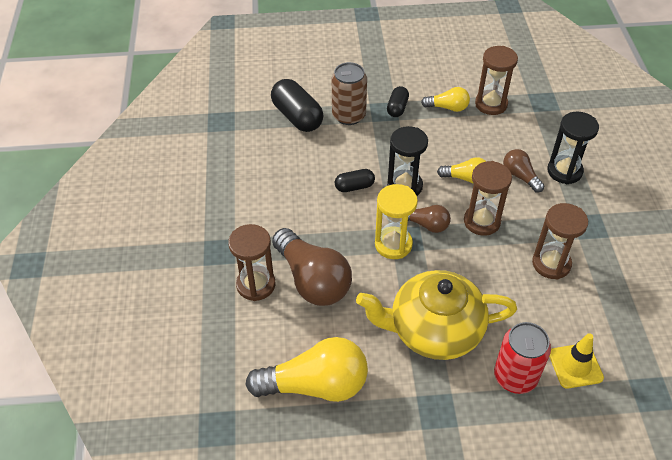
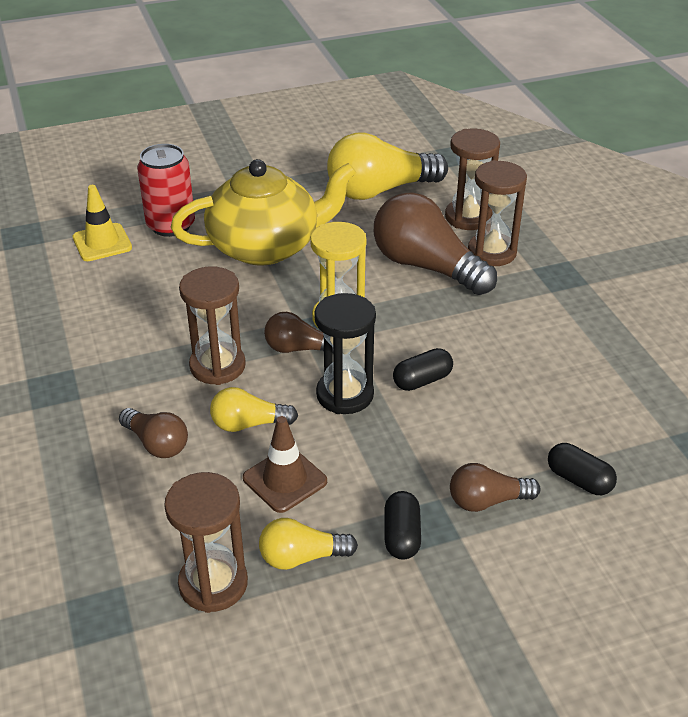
camera: 165 degrees right, 10 degrees down
black capsule [271,79,324,132] -> black capsule [548,443,617,495], size x0.56
brown can [332,62,367,125] -> brown light bulb [450,463,540,512]
brown hourglass [532,203,588,280] -> brown hourglass moved to [445,129,500,230]
black hourglass [547,112,599,184] -> none
none -> brown traffic cone [243,416,327,513]

